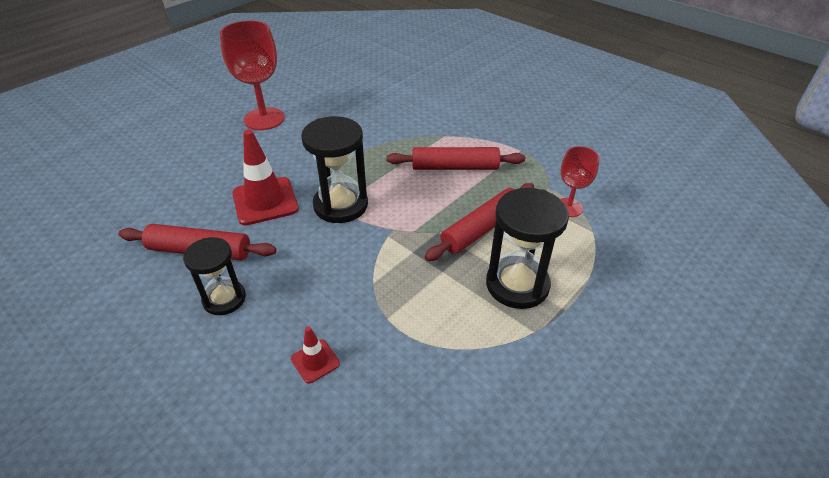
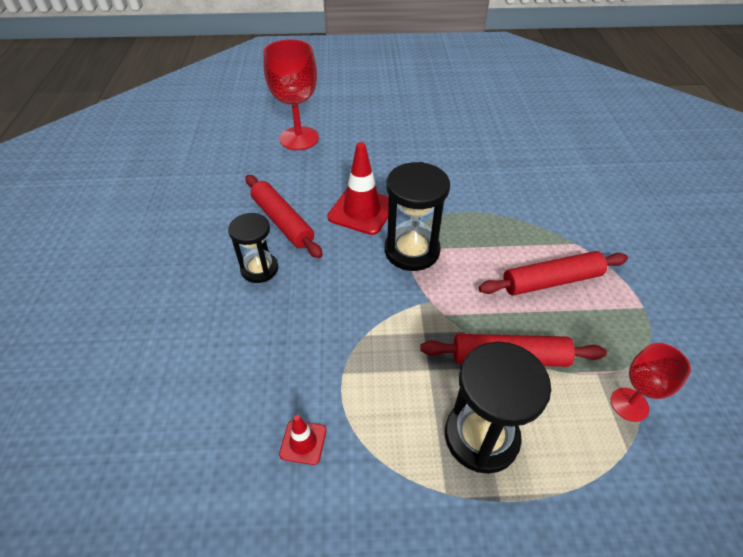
camera: 45 degrees right, 5 degrees up
red goblet [220,20,285,130] -> red goblet moved to [263,39,319,150]
red traffic cone [291,326,340,384] -> red traffic cone moved to [279,415,326,465]
red rolling pin [386,147,525,170] -> red rolling pin turned 60 degrees counterclockwise [479,251,628,295]

